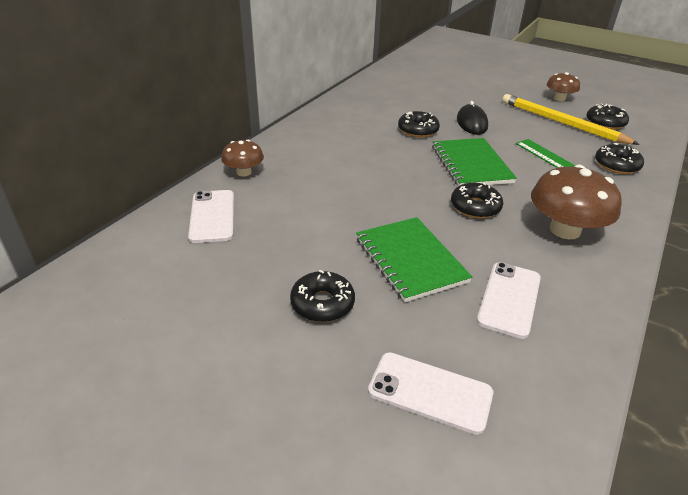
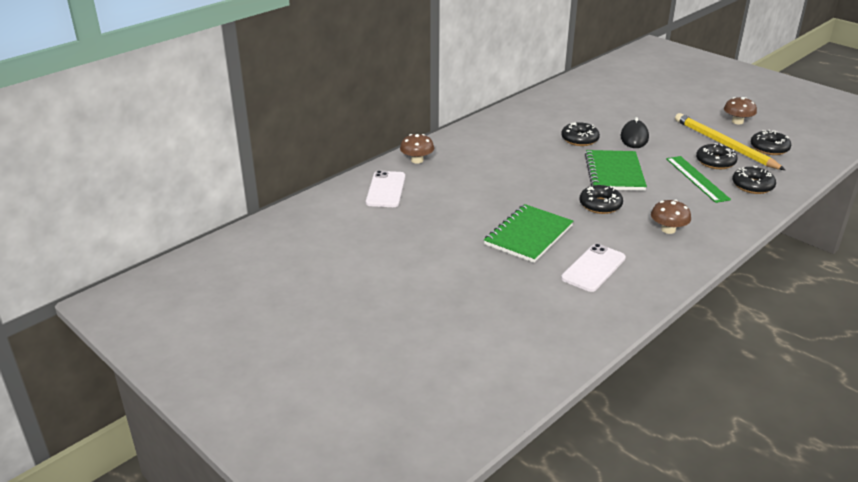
camera: 15 degrees right, 5 degrees down
black donut [290,270,355,322] -> black donut moved to [696,143,738,169]
green notebook [356,217,472,302] -> green notebook turned 45 degrees clockwise [484,204,573,263]
white phone [368,352,493,435] -> none
brown mushroom [531,165,622,239] -> brown mushroom [651,200,691,234], size x0.56

